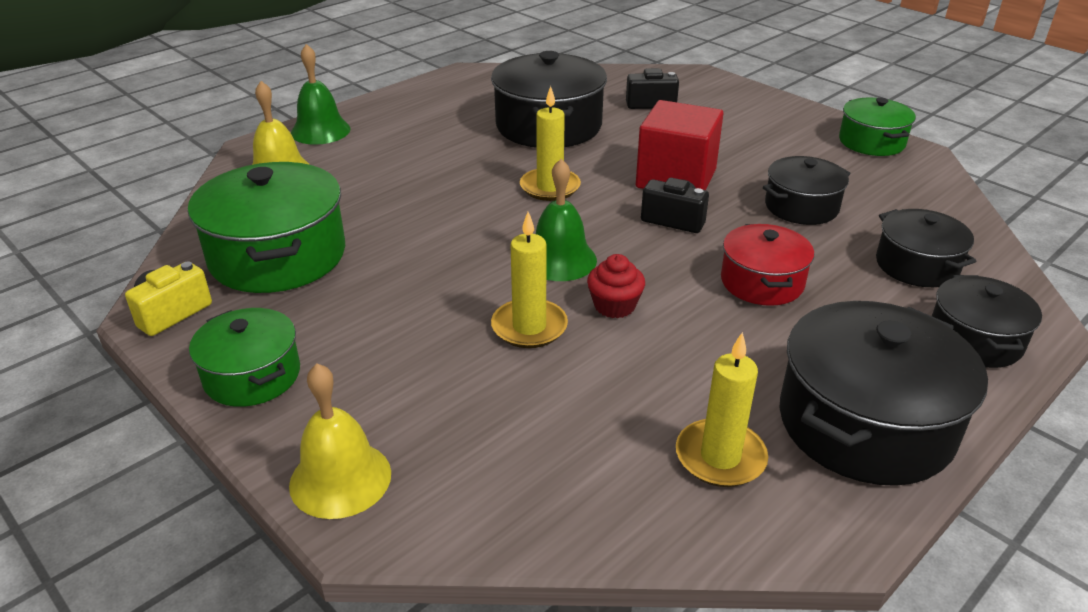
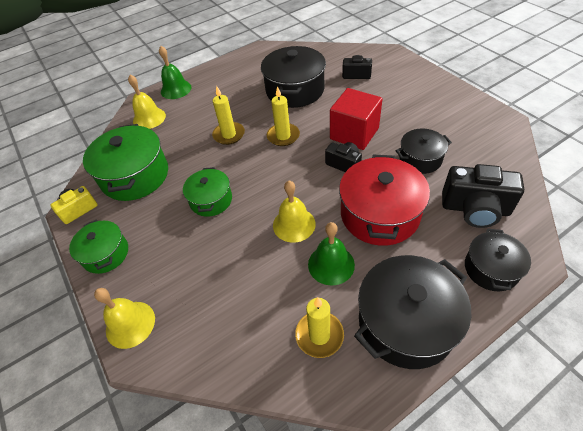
camera: 15 degrees right, 15 degrees up
yellow candle [491,212,568,348] -> yellow candle moved to [212,86,245,145]
green bell [536,159,597,281] -> green bell moved to [308,222,355,286]
red cupcake [587,254,645,318] -> yellow bell [273,181,316,242]
red pot [721,224,814,306] -> red pot [339,155,430,246], size x1.70
green pot [839,97,916,156] -> green pot moved to [183,167,232,217]
black pot [876,209,976,287] -> black camera [442,164,524,228]

